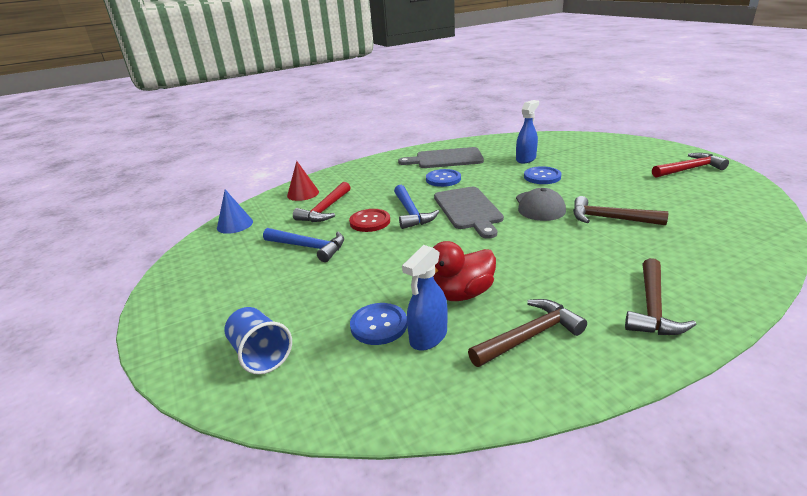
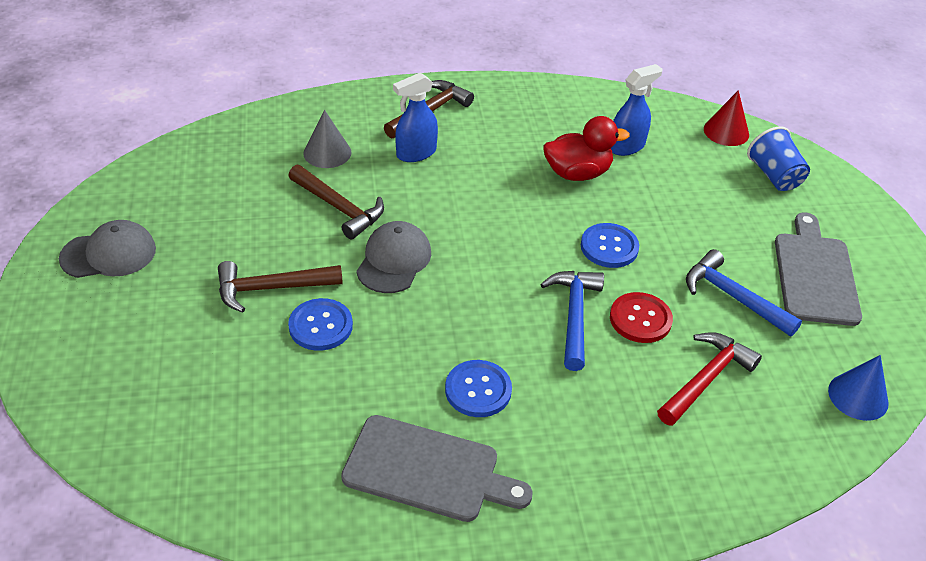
camera: 165 degrees left, 15 degrees up
red cone [287,161,319,201] -> red cone moved to [704,90,749,146]
blue button [350,303,407,345] -> blue button moved to [581,223,639,268]
grey cutting board [434,187,504,239] -> grey cutting board moved to [775,213,862,326]
brown hammer [468,299,587,367] -> brown hammer moved to [218,261,343,313]
blue spray bottle [516,100,539,164] -> blue spray bottle moved to [393,72,438,162]
red hammer [652,153,729,178] -> grey cap [59,220,156,278]
none -> grey cone [303,110,351,168]

